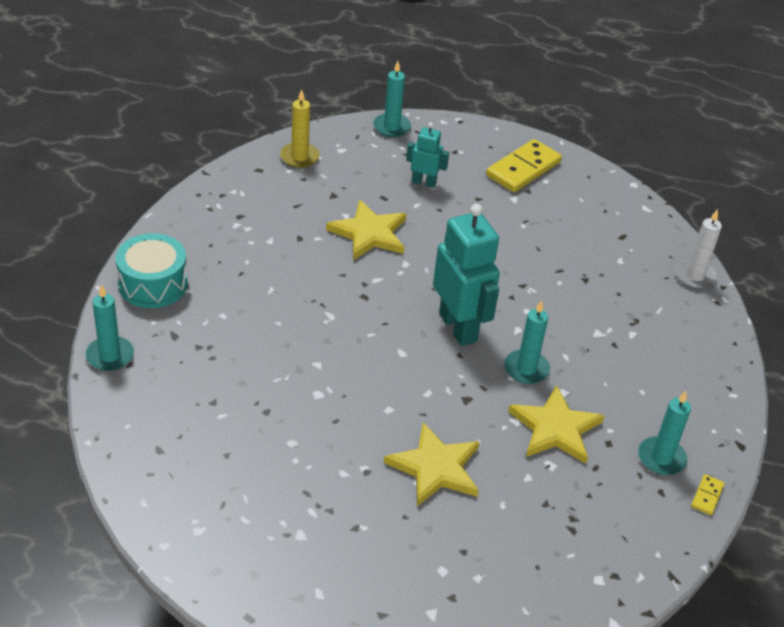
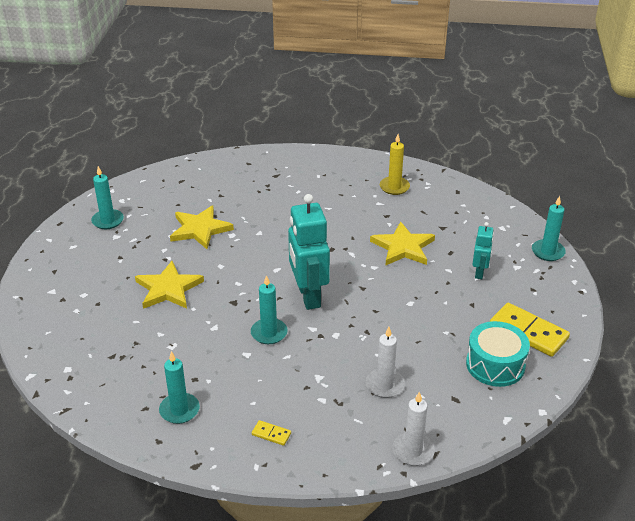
camera: 90 degrees right, 5 degrees down
turquoise candle [85,284,134,371] -> turquoise candle moved to [91,166,124,229]
turquoise drum [115,233,188,308] -> turquoise drum moved to [466,321,530,387]
yellow candle [280,89,320,168] -> yellow candle moved to [380,134,410,195]
turquoise robot [433,204,500,346] -> turquoise robot turned 105 degrees clockwise [288,194,330,310]
yellow star [508,385,604,464] -> yellow star moved to [170,206,234,249]
yellow domino [691,474,725,515] -> yellow domino moved to [252,420,291,446]
none -> white candle [366,327,405,398]

